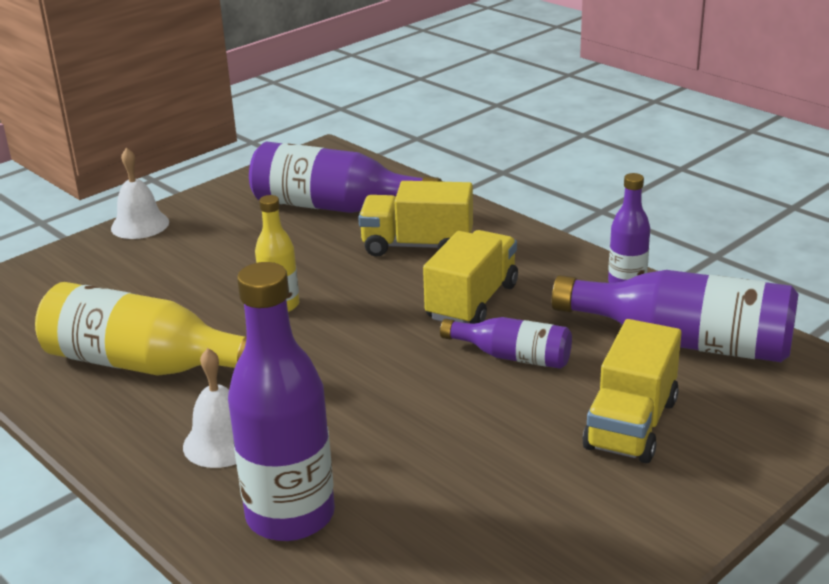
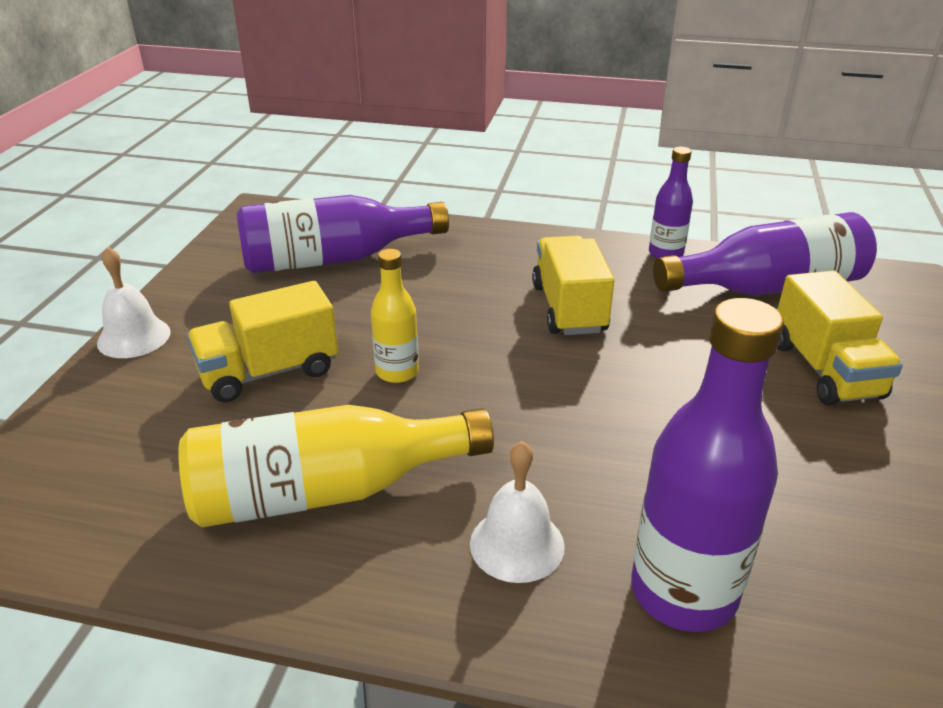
camera: 35 degrees left, 5 degrees up
yellow truck [358,181,473,257] -> yellow truck moved to [187,281,338,402]
purple bottle [440,317,572,369] -> none

